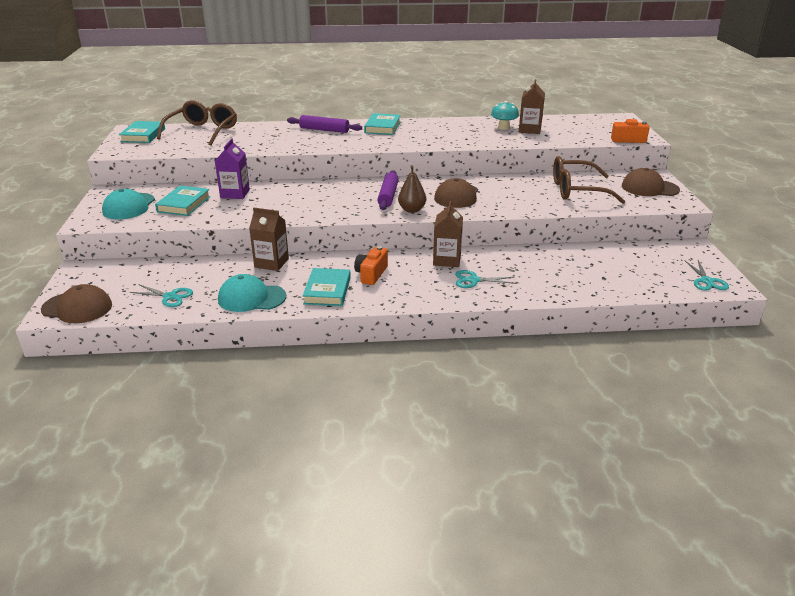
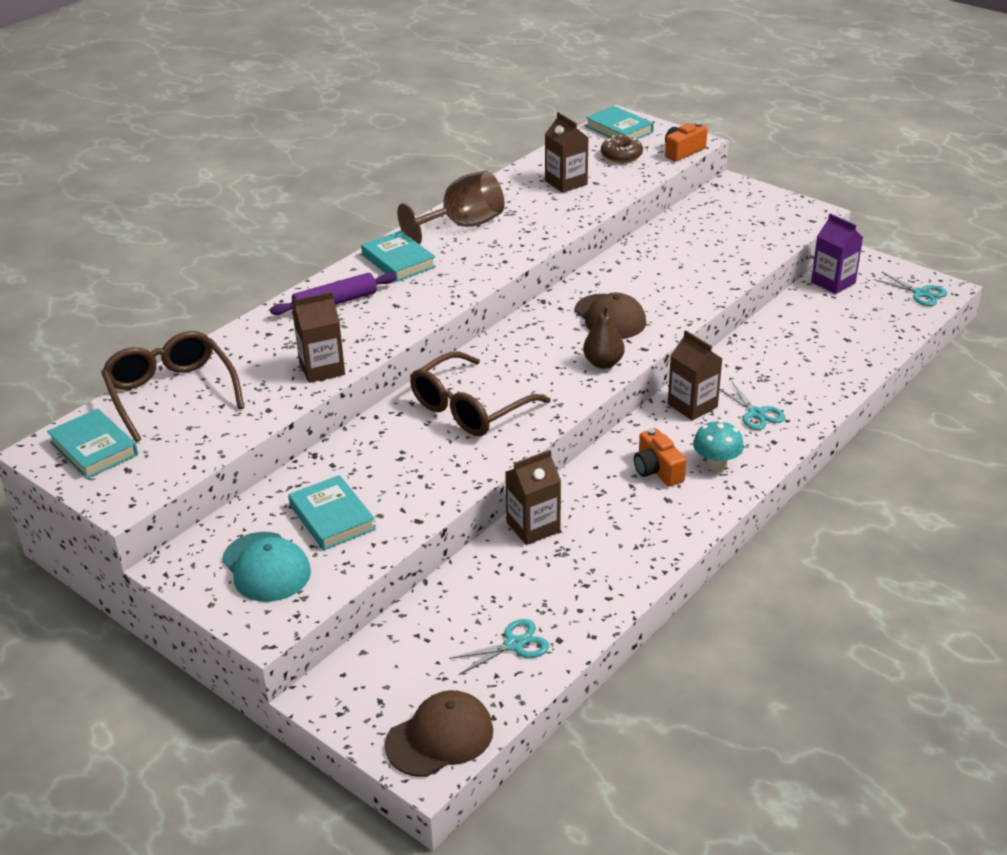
camera: 45 degrees left, 5 degrees up
purple carton [215,138,250,199] -> purple carton moved to [811,213,863,294]
turquoise cap [218,274,286,312] -> none
turquoise book [303,268,351,306] -> turquoise book moved to [586,106,654,139]
purple rolling pin [377,170,399,210] -> none
turquoise scissors [455,270,516,288] -> turquoise scissors turned 75 degrees counterclockwise [719,382,785,430]
turquoise mushroom [491,101,519,130] -> turquoise mushroom moved to [693,420,744,470]
brown glasses [553,156,626,204] -> brown glasses moved to [410,352,551,436]
brown cap [622,168,680,196] -> none
none -> brown carton [292,292,345,383]
none -> brown goblet [397,171,505,244]
none -> brown donut [601,135,643,163]

